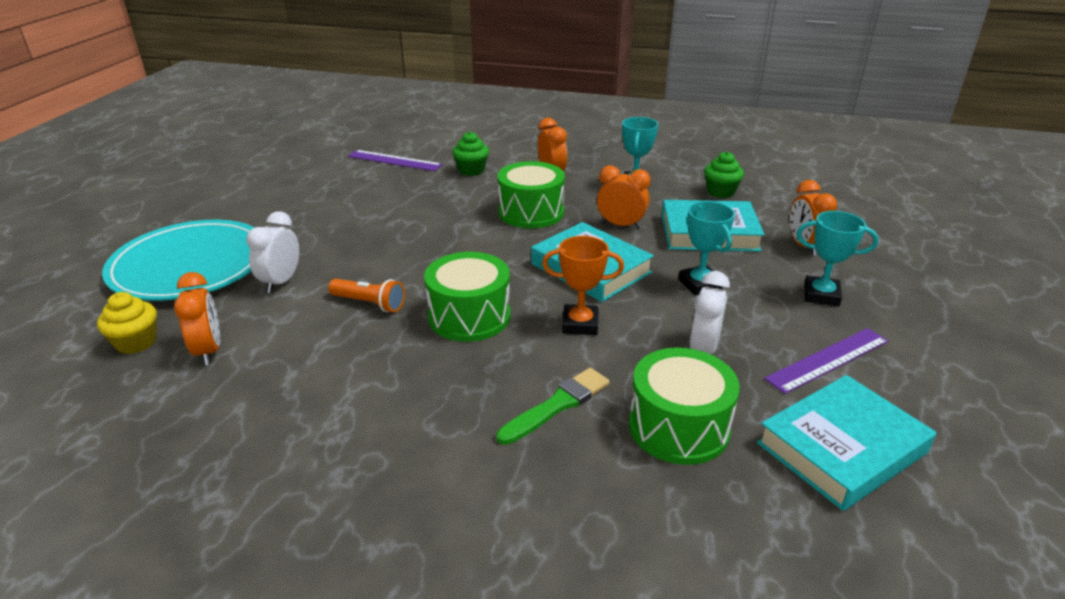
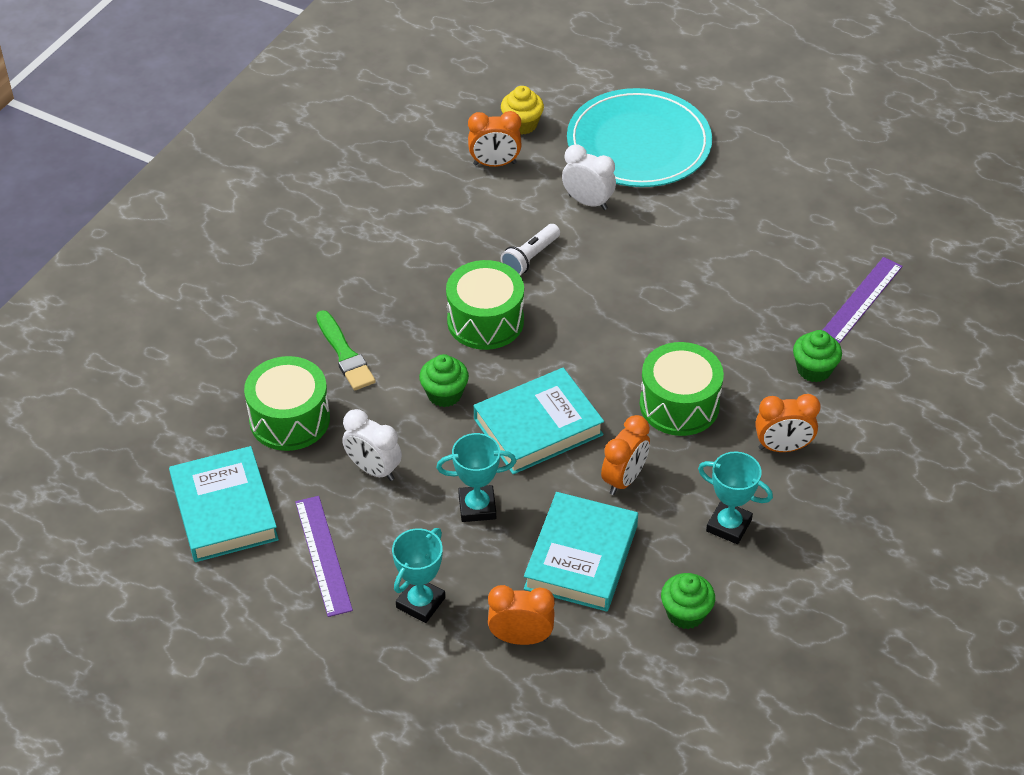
camera: 105 degrees right, 15 degrees up
orange flashlight [328,279,405,312] -> white flashlight [500,224,560,275]
orange trophy [542,236,624,335] -> green cupcake [419,354,469,407]

